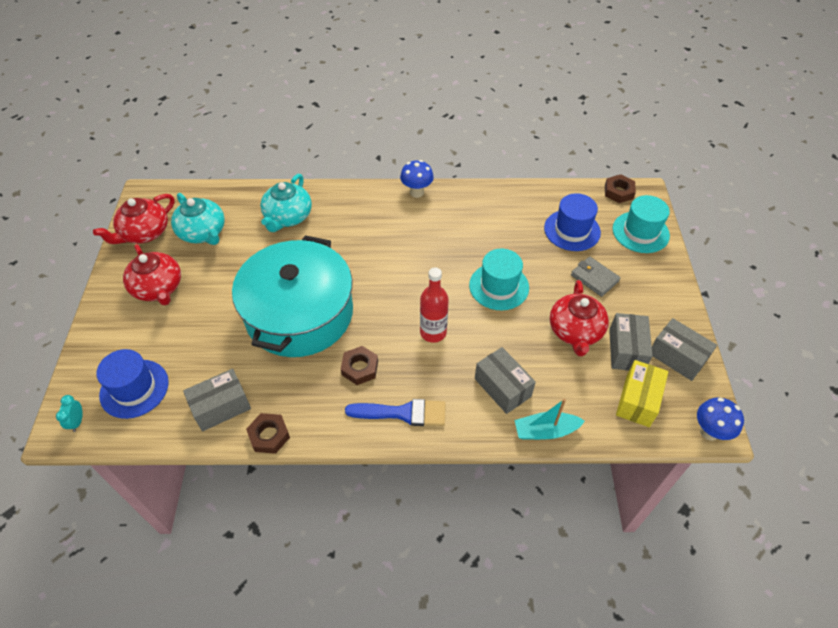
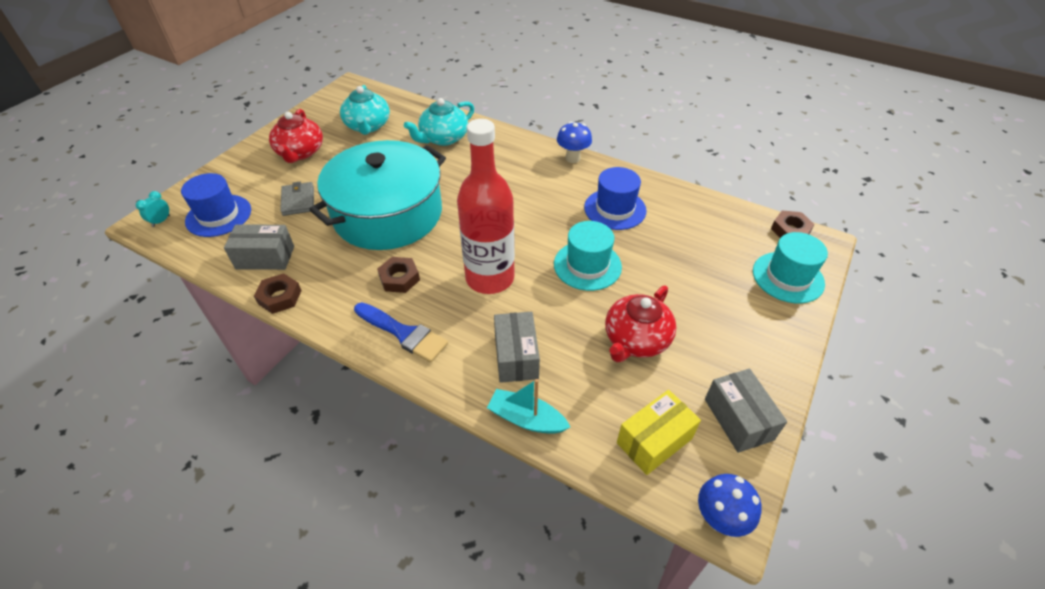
camera: 30 degrees right, 5 degrees down
red teapot [93,194,175,244] -> none
red bottle [420,267,449,343] -> red bottle [457,119,515,294], size x1.68
blue hat [544,193,601,251] -> blue hat moved to [584,167,647,230]
grey wallet [571,256,621,297] -> grey wallet moved to [280,182,314,216]
grey box [609,313,653,371] -> none

